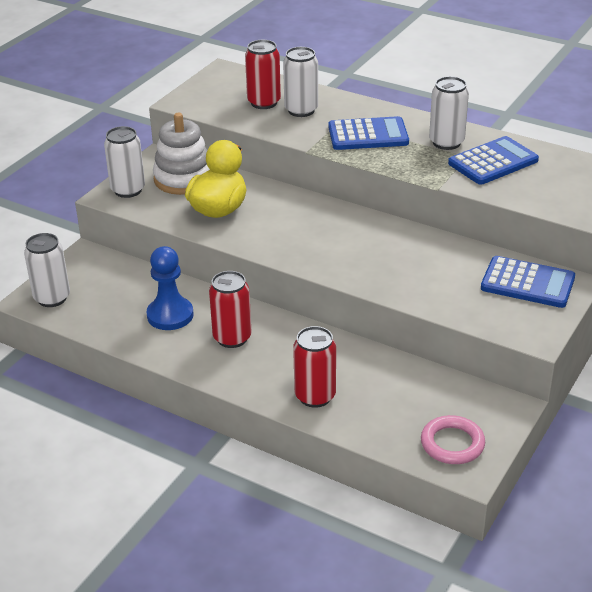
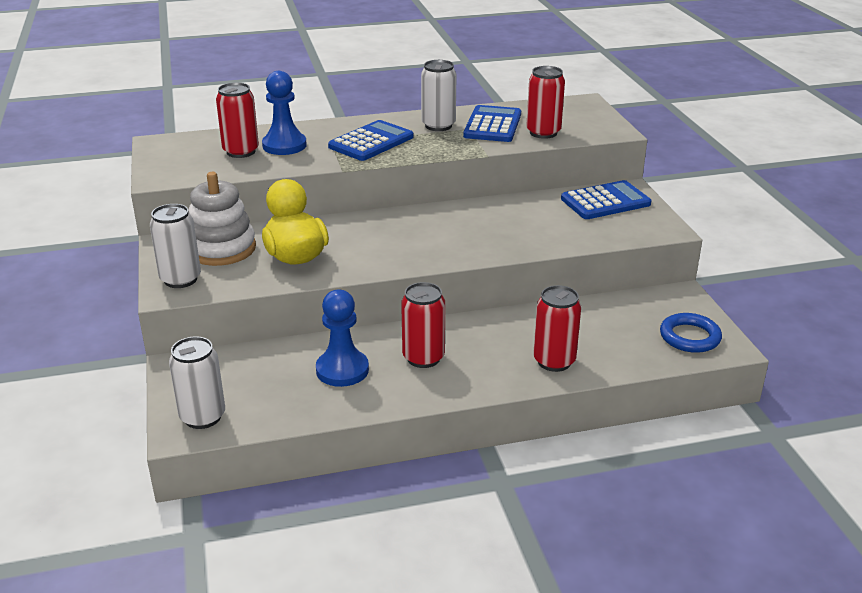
camera: 45 degrees left, 5 degrees down
white can [283,47,318,117] -> blue pawn [262,71,307,155]
pink ring [421,415,485,464] -> blue ring [660,313,722,353]
none -> red can [526,66,565,139]

